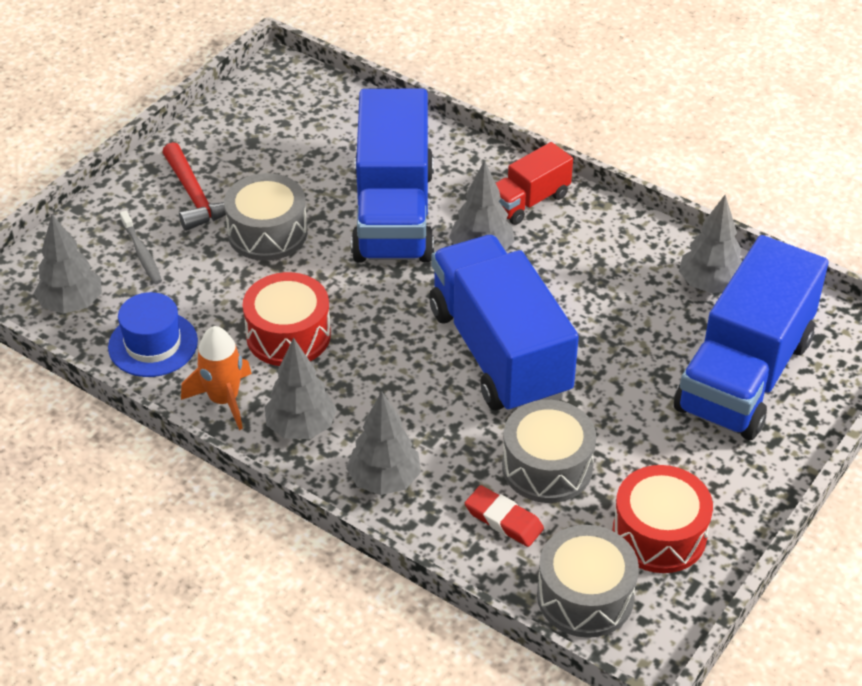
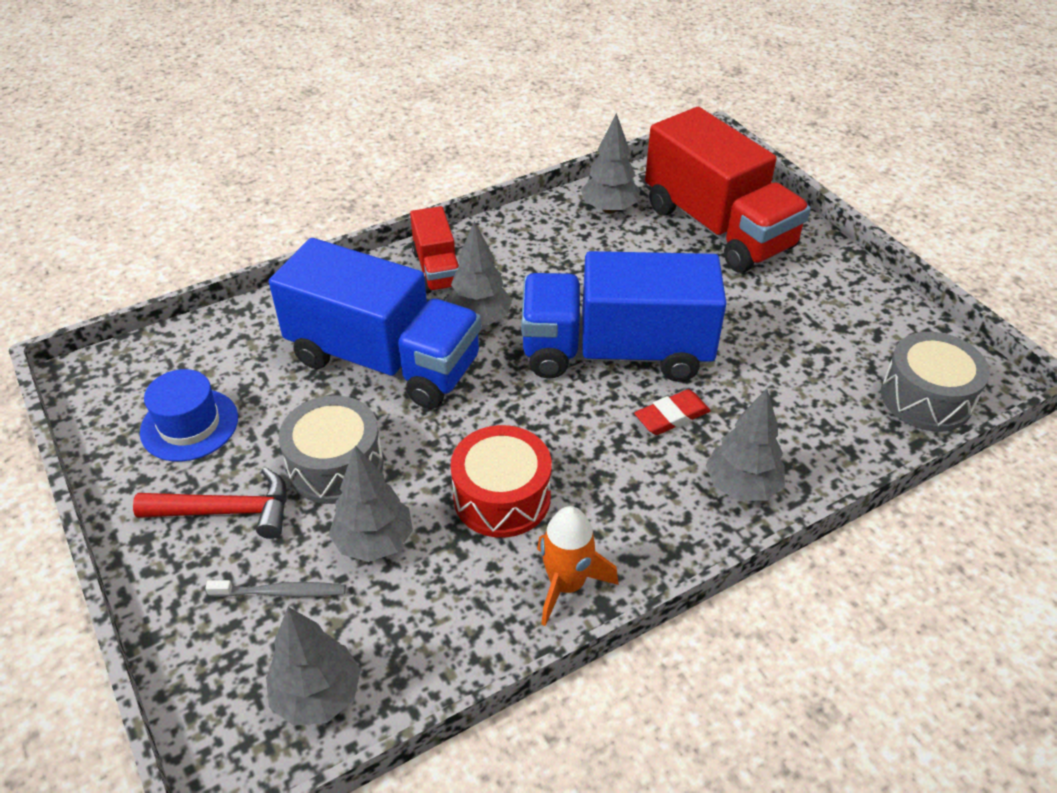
camera: 65 degrees left, 0 degrees up
blue hat [108,292,198,377] -> blue hat moved to [140,369,238,462]
grey tree [265,338,337,439] -> grey tree moved to [329,445,413,562]
red eraser [465,485,544,547] -> red eraser moved to [634,389,711,435]
grey drum [502,400,596,503] -> none
red drum [613,465,713,573] -> none
blue truck [674,235,828,440] -> red truck [645,107,811,273]

